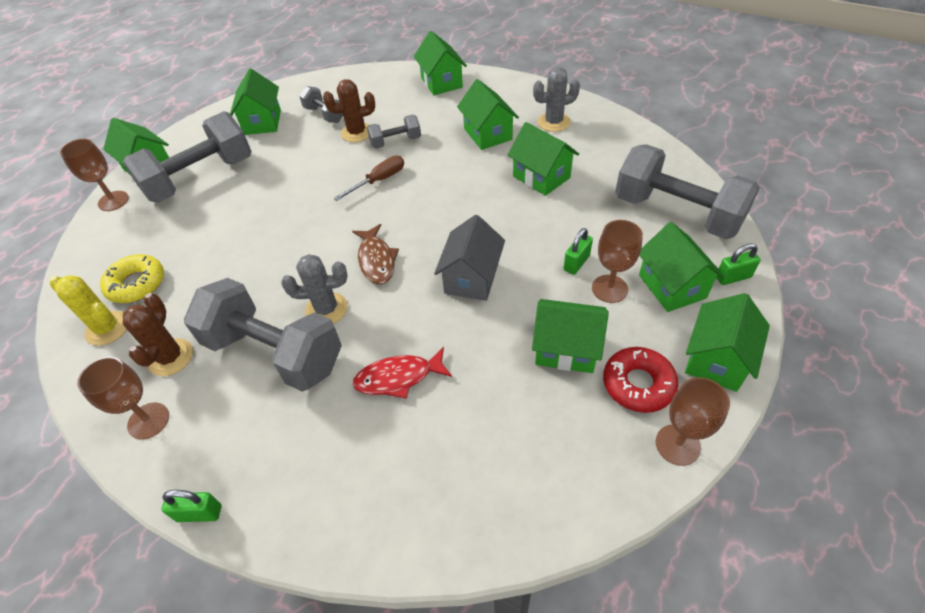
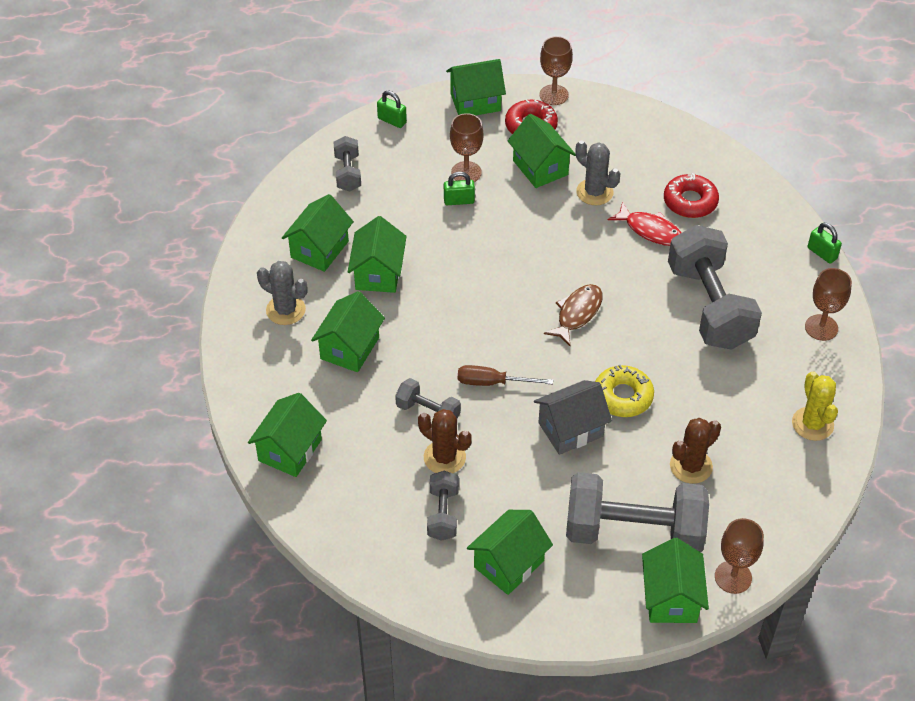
camera: 135 degrees left, 0 degrees up
yellow donut [100,254,164,303] -> yellow donut moved to [595,365,654,417]
brown cactus [123,293,193,376] -> brown cactus moved to [670,418,721,484]
grey cactus [281,254,348,324] -> grey cactus moved to [575,140,620,205]
grey house [434,215,505,301] -> grey house moved to [534,380,612,455]
grey dumbbell [615,144,760,239] -> grey dumbbell [333,136,361,192], size x0.48
green house [639,222,725,312] -> green house moved to [282,194,354,272]
none -> red donut [664,173,719,218]

